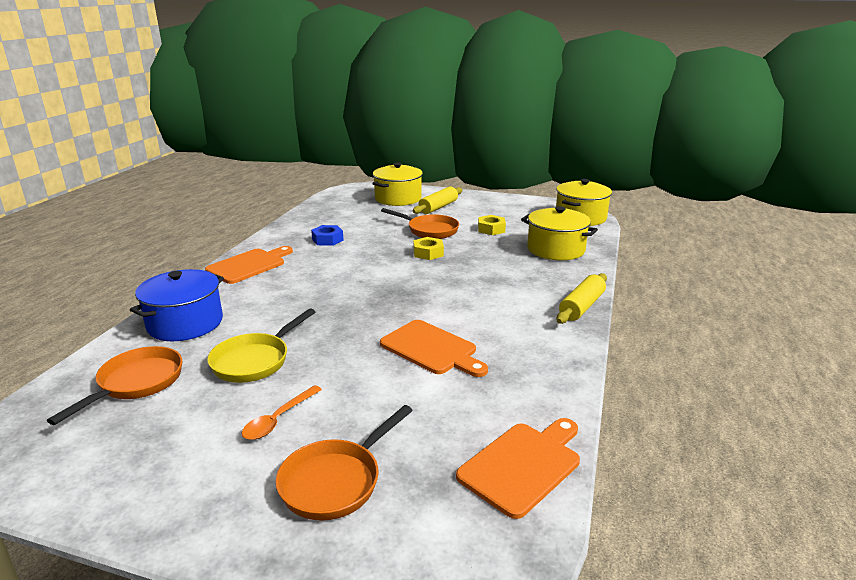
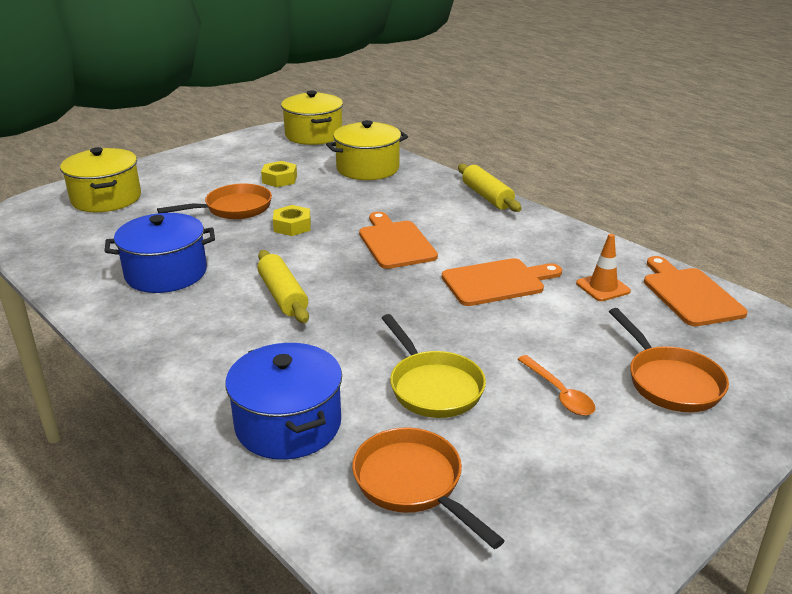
camera: 60 degrees left, 5 degrees up
orange cutting board [205,246,293,284] -> orange cutting board moved to [359,212,438,269]
blue nut [311,225,344,246] -> blue pot [105,213,215,293]
yellow rolling pin [413,186,462,214] -> yellow rolling pin moved to [257,250,309,323]
none -> orange traffic cone [576,234,631,301]

